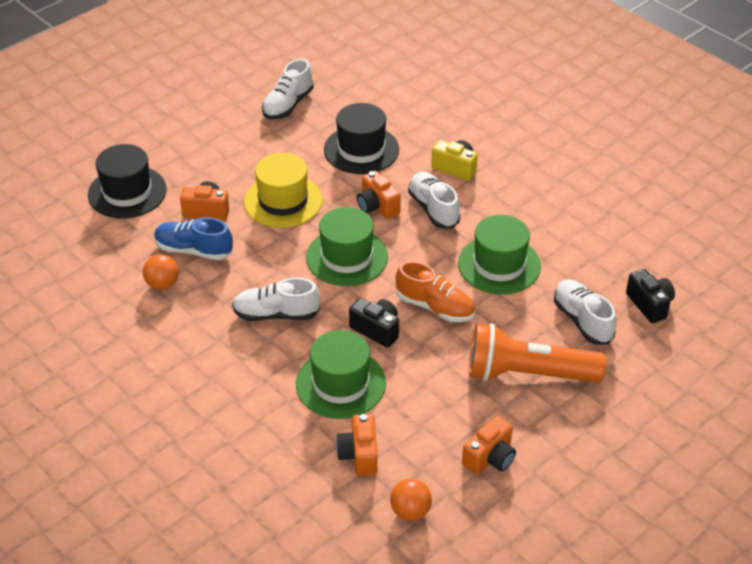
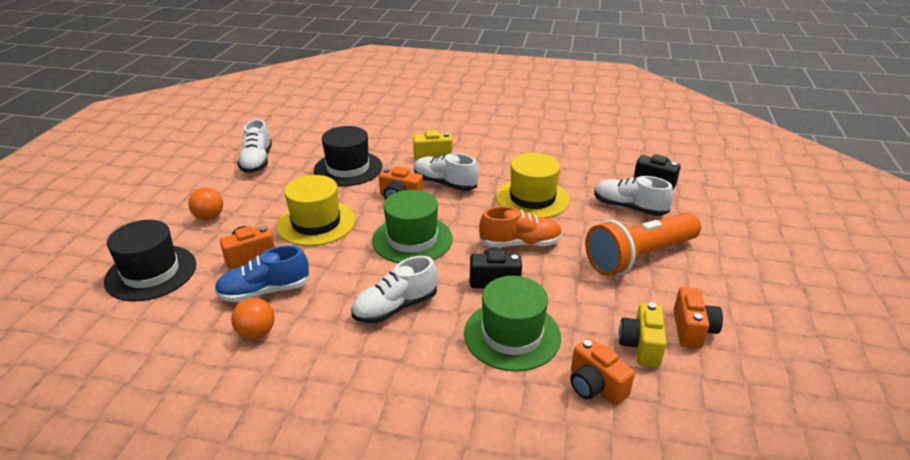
camera: 35 degrees left, 10 degrees down
orange ball [390,479,432,521] -> orange ball moved to [188,188,223,220]
green hat [458,215,541,294] -> yellow hat [496,153,570,218]
none -> yellow camera [619,302,667,367]

